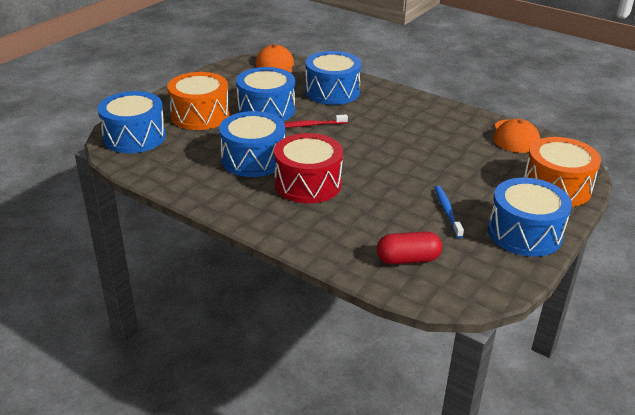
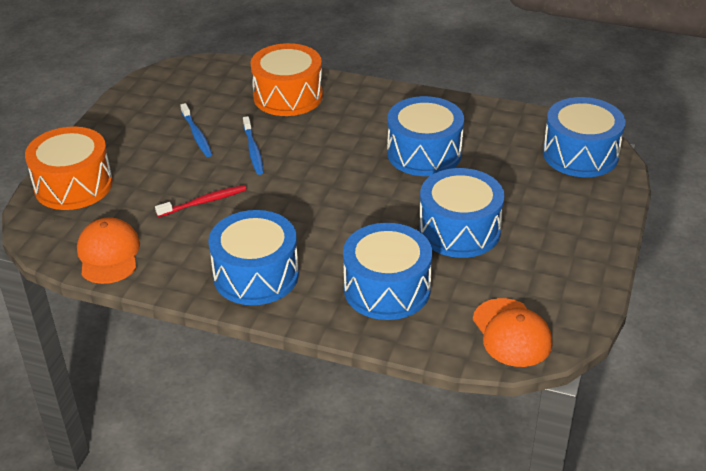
camera: 165 degrees right, 5 degrees up
orange drum [167,72,230,130] -> orange drum moved to [250,43,323,116]
red drum [274,133,343,203] -> none
red toothbrush [284,114,348,128] -> red toothbrush moved to [155,185,247,217]
red capsule [377,231,442,264] -> none
blue drum [488,178,572,257] -> blue drum moved to [209,210,299,305]
none -> blue toothbrush [243,116,264,175]

